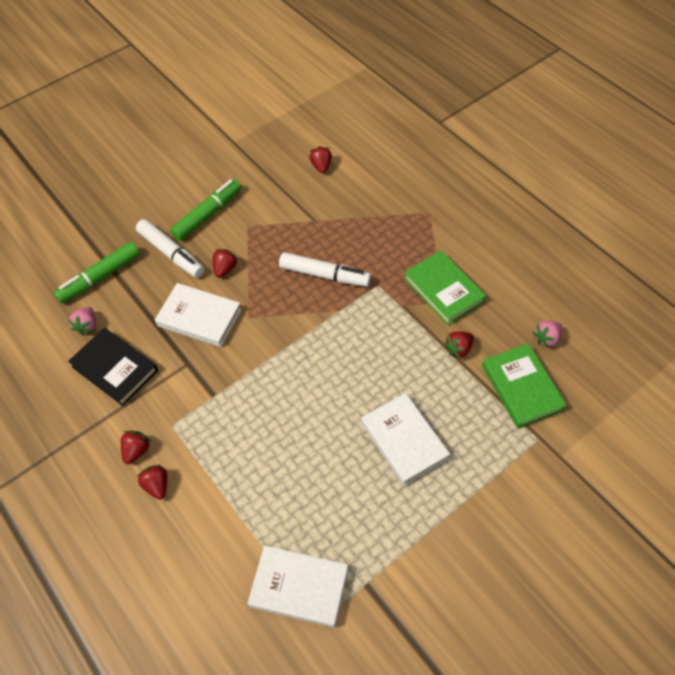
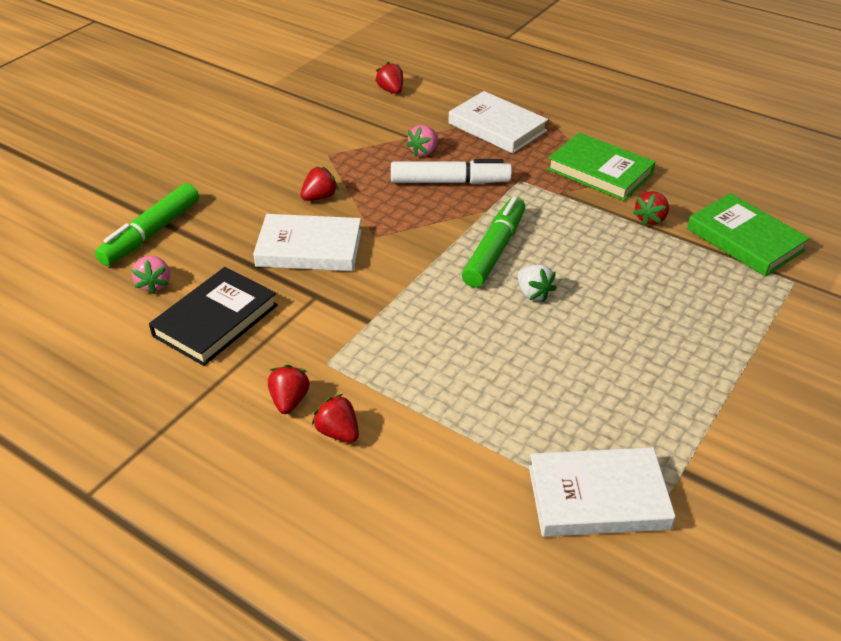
camera: 20 degrees left, 15 degrees down
black book [68,328,158,406] -> black book turned 75 degrees counterclockwise [149,267,278,366]
white marker [136,219,205,278] -> none
green marker [170,179,242,241] -> green marker moved to [462,196,525,288]
red strawberry [213,249,238,278] -> red strawberry turned 45 degrees clockwise [300,166,338,201]
white book [361,393,450,486] -> white book moved to [449,91,548,154]
pink strawberry [532,321,563,348] -> pink strawberry moved to [406,125,438,157]
none -> white strawberry [518,264,557,302]

